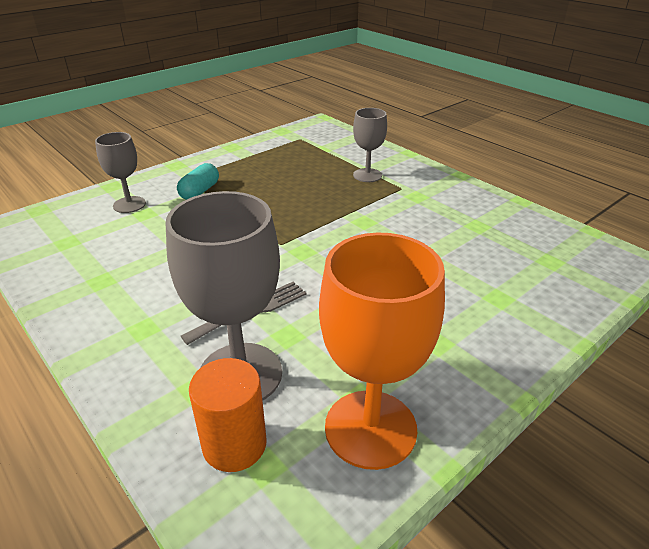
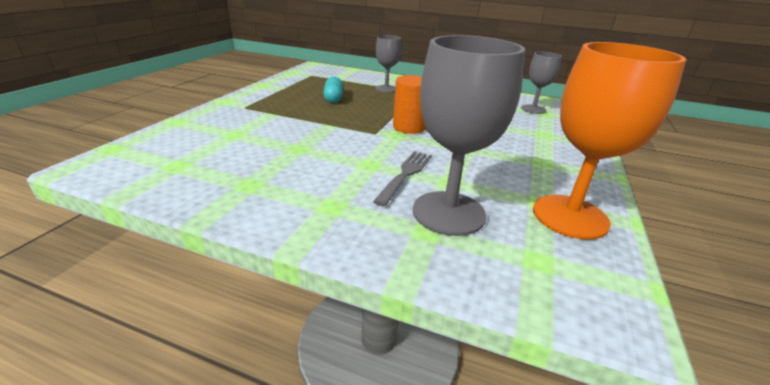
camera: 30 degrees left, 5 degrees down
grey goblet [95,132,146,213] -> grey goblet moved to [521,51,562,114]
turquoise capsule [177,163,219,200] -> turquoise capsule moved to [323,76,343,103]
orange cylinder [189,358,266,472] -> orange cylinder moved to [393,75,426,134]

